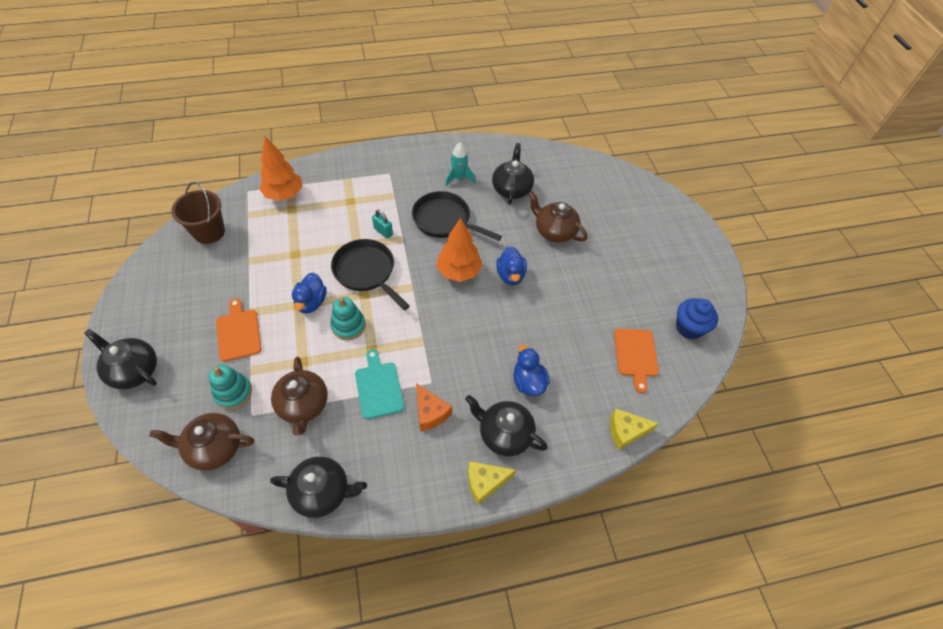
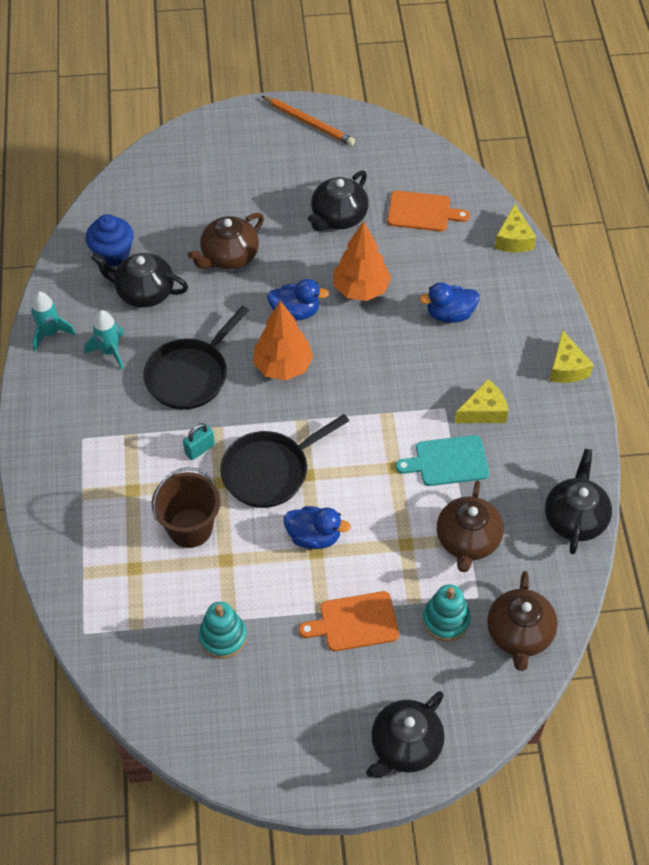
camera: 80 degrees left, 0 degrees up
brown bucket [171,182,225,244] -> brown bucket moved to [151,467,220,548]
orange tree [259,136,303,201] -> orange tree moved to [334,221,391,301]
brown teapot [271,357,328,435] -> brown teapot turned 105 degrees clockwise [437,480,504,572]
turquoise stacking toy [331,297,366,340] -> turquoise stacking toy moved to [199,602,247,659]
orange cheese [416,383,452,431] -> yellow cheese [455,379,508,423]
black teapot [465,395,548,456] -> black teapot moved to [308,171,369,231]
blue cupcake [676,298,718,339] -> blue cupcake moved to [86,214,134,267]
none -> turquoise rocket [31,292,76,351]
none -> orange pencil [262,96,355,146]

